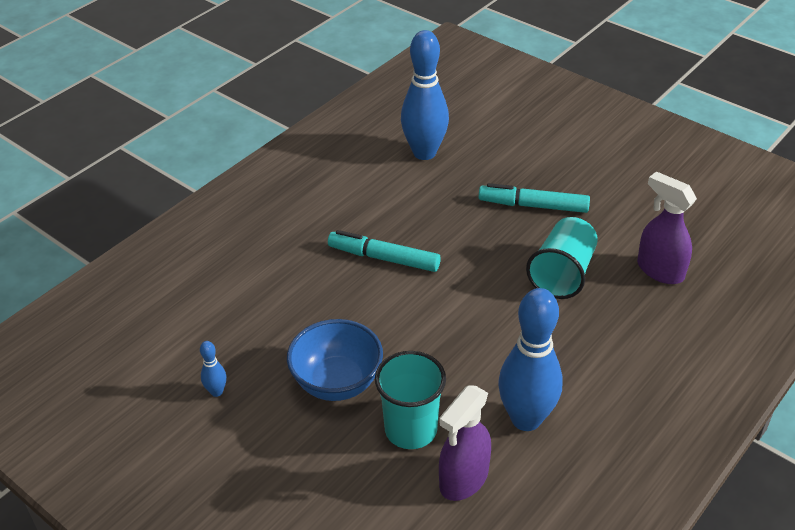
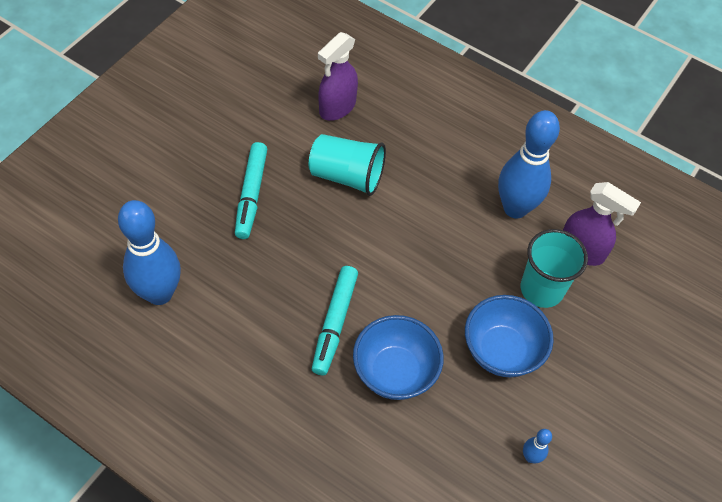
camera: 100 degrees left, 15 degrees up
none -> blue bowl [353,315,444,400]

